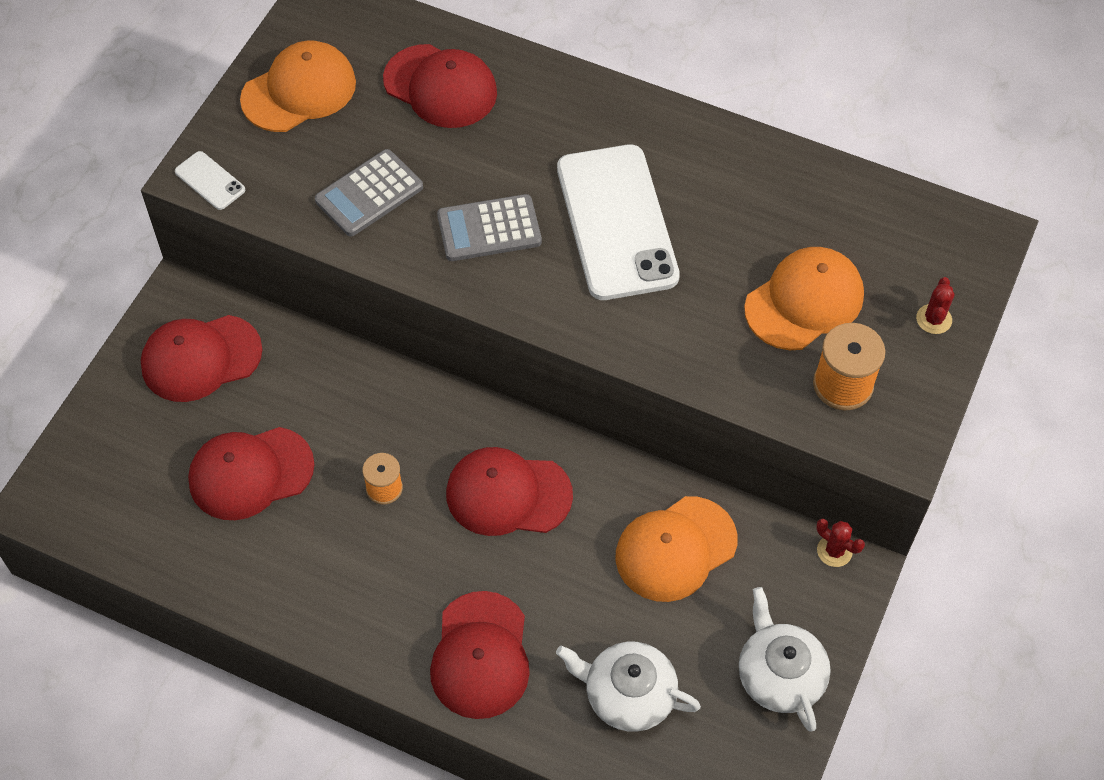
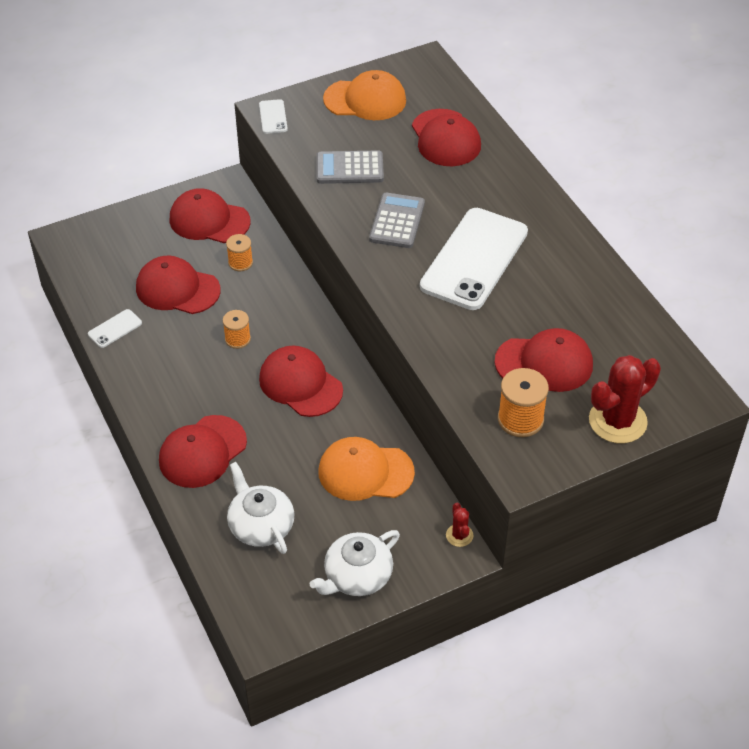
camera: 40 degrees right, 10 degrees down
grey calculator [437,194,542,261] -> grey calculator turned 75 degrees clockwise [369,193,425,248]
white teapot [739,587,831,732] -> white teapot turned 150 degrees counterclockwise [310,530,400,596]
orange cap [744,247,864,350] -> red cap [495,328,593,392]
red cactus [916,277,954,334] -> red cactus [589,355,661,444], size x2.08
none -> white phone [88,309,142,348]
none -> orange spool [226,234,253,271]

